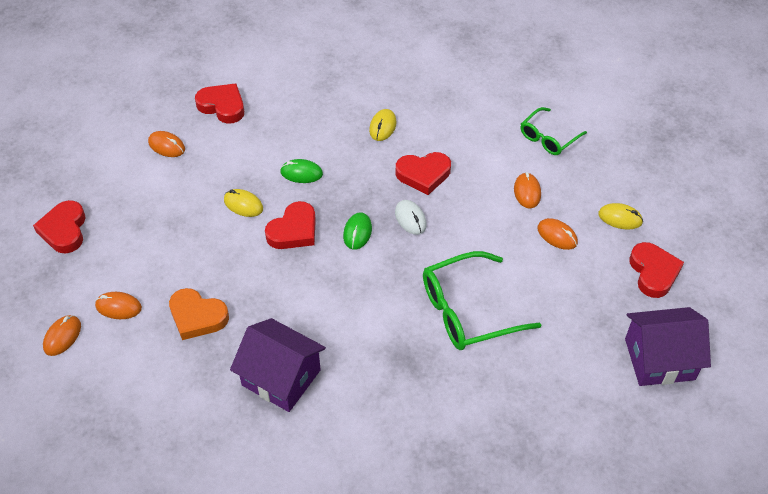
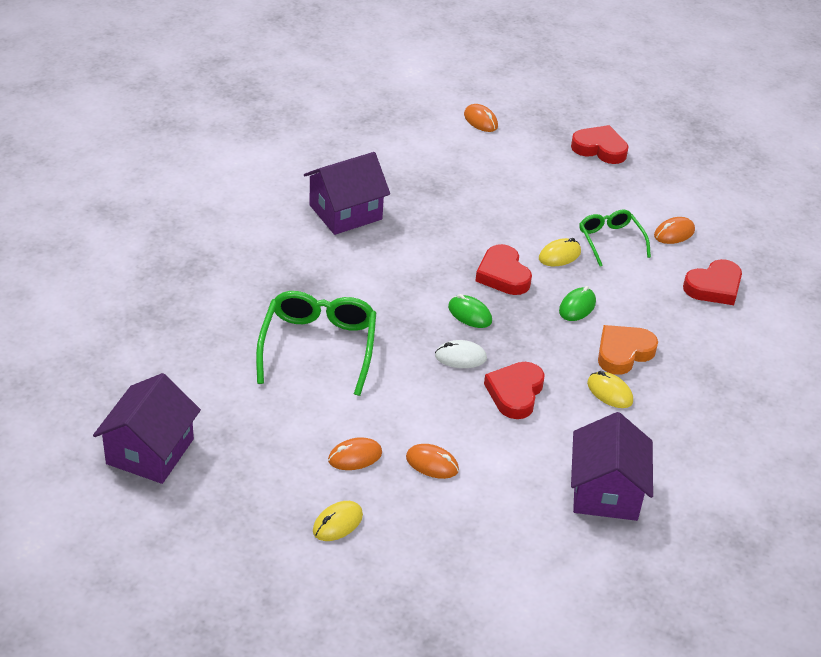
camera: 115 degrees right, 10 degrees down
orange mouse [95,292,142,319] -> none
orange heart [169,288,229,340] -> orange heart moved to [598,325,658,375]
green glasses [520,107,587,155] -> green glasses moved to [579,210,651,267]
red heart [629,242,684,298] -> none
none -> purple house [571,412,653,521]

